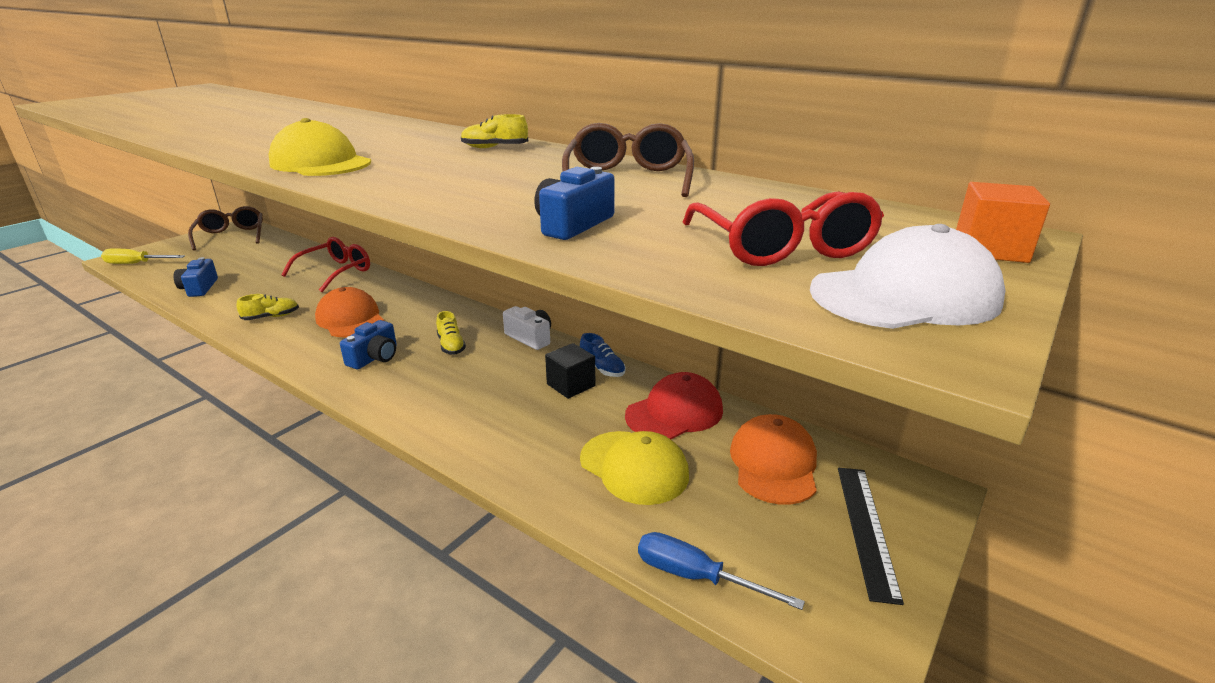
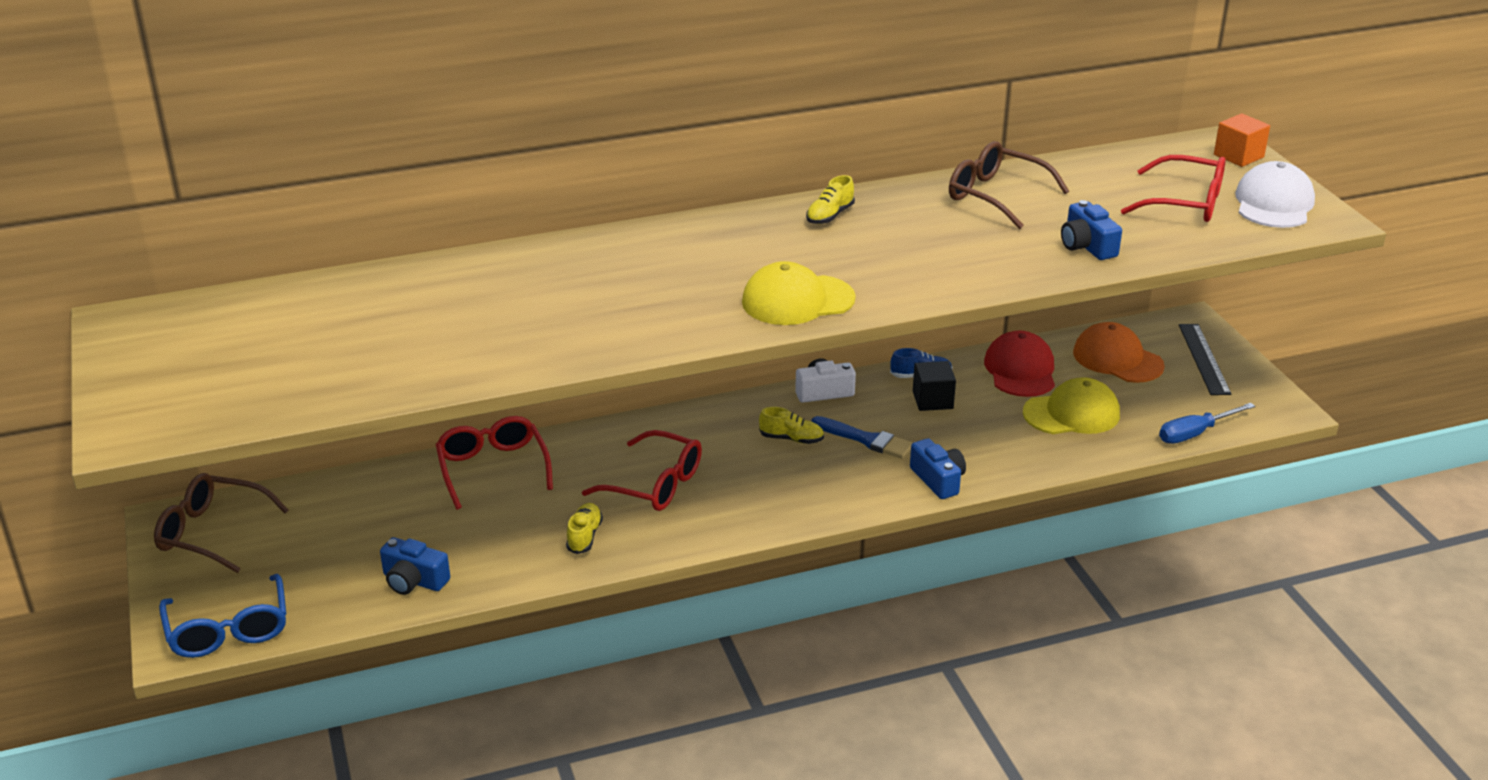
camera: 55 degrees left, 5 degrees up
yellow screwdriver [101,249,185,264] -> blue glasses [159,574,286,658]
orange cap [315,287,384,337] -> red glasses [582,430,702,511]
blue camera [340,320,397,369] -> blue camera moved to [910,438,966,499]
black ruler [838,468,904,605] -> black ruler turned 45 degrees clockwise [1179,324,1231,395]
none -> blue brush [812,416,913,459]

